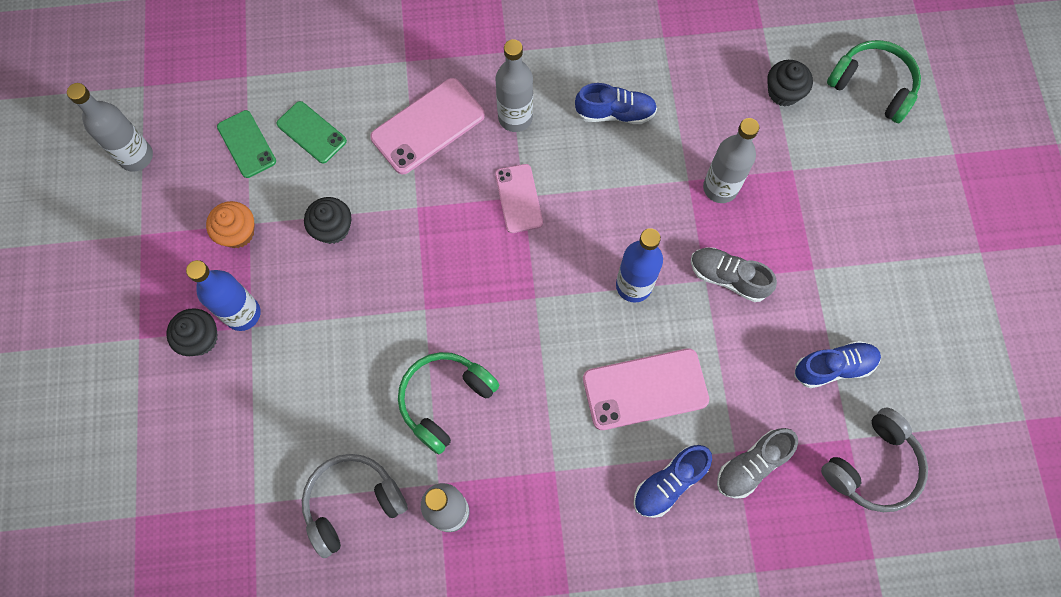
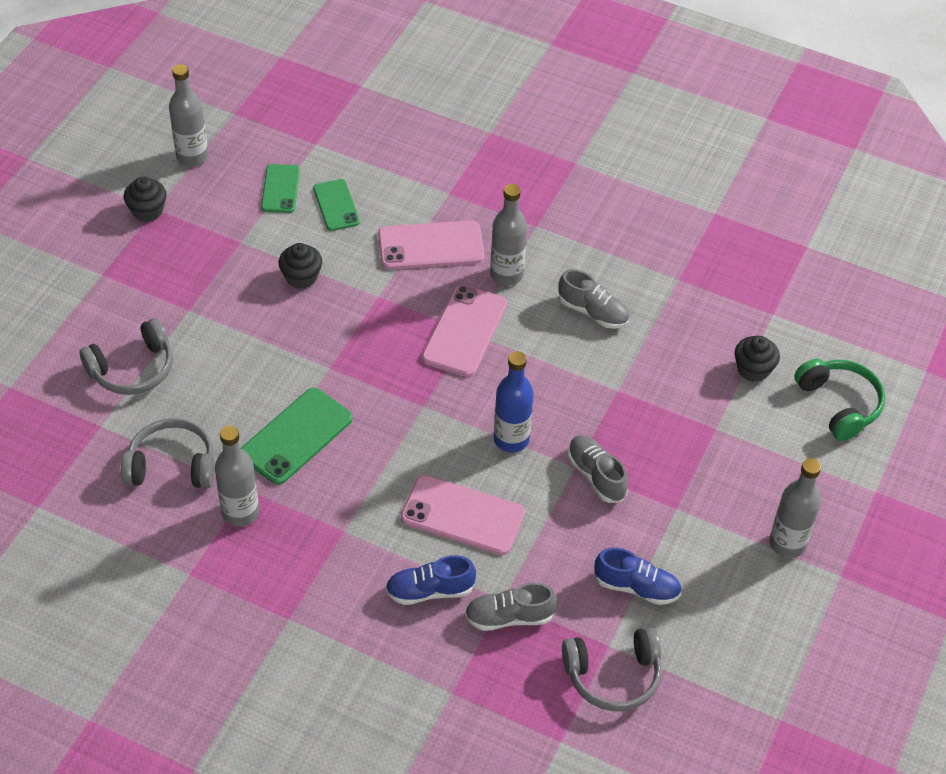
camera: 30 degrees right, 20 degrees down
black cupcake [166,308,218,356] -> black cupcake moved to [123,177,167,222]
blue bottle [186,260,261,331] -> none
orange cupcake [206,201,254,248] -> none
green headphones [398,352,499,454] -> green phone [241,388,353,485]
pink phone [495,164,543,233] -> pink phone [422,285,507,377], size x1.58
blue shoe [575,83,657,124] -> grey shoe [558,269,630,329]
grey bottle [703,118,759,203] -> grey bottle moved to [769,458,821,558]
none -> grey headphones [79,318,173,395]

